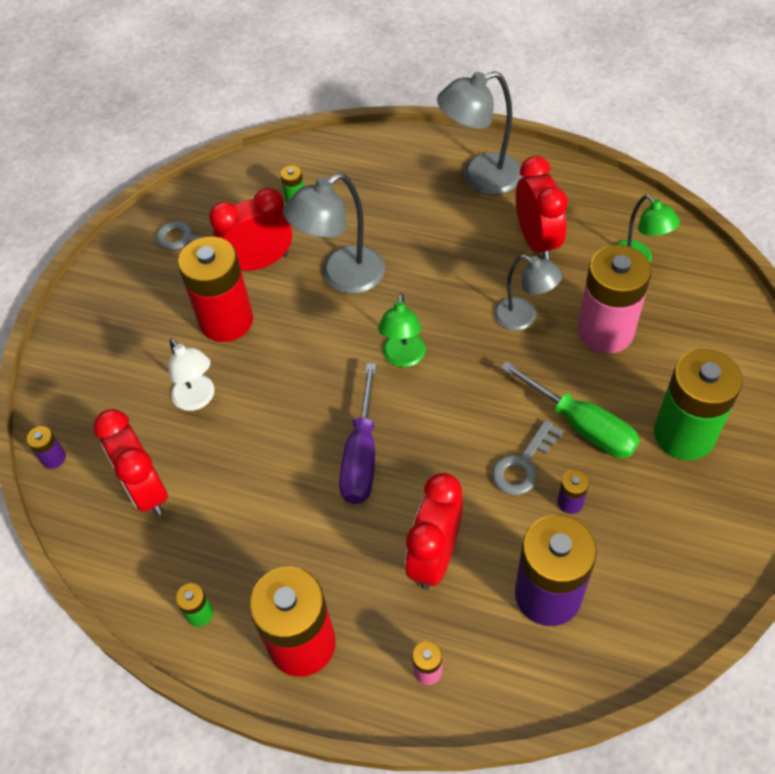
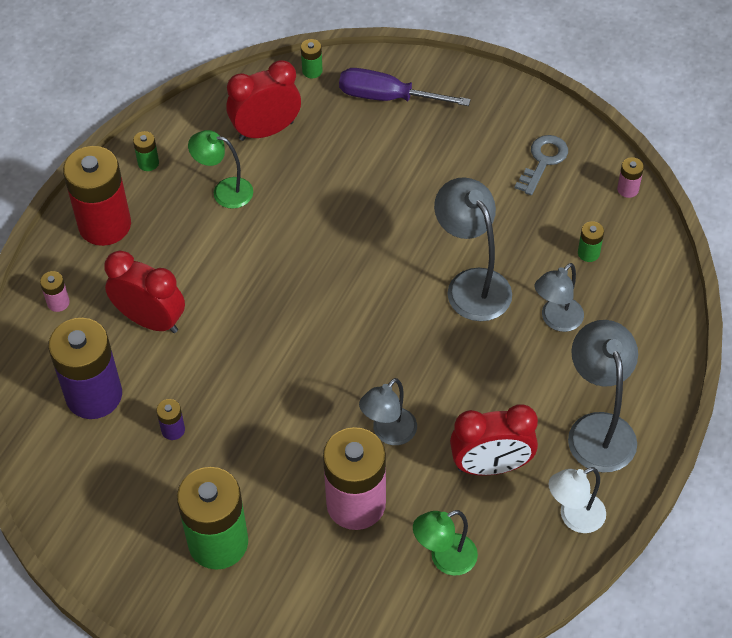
camera: 95 degrees right, 0 degrees up
purple battery [26,426,66,469] -> green battery [301,39,323,78]
white lamp [168,338,215,411] -> white lamp moved to [549,467,606,533]
red battery [178,236,253,342] -> none
red clock [209,188,292,271] -> none
purple screwdriver [339,363,377,504] -> purple screwdriver moved to [339,68,471,106]
green lamp [378,293,426,367] -> green lamp moved to [188,130,253,209]
grey key [492,420,563,495] -> none
green screwdriver [501,361,640,458] -> none
none -> grey lamp [534,263,584,332]
none -> pink battery [617,157,644,198]

